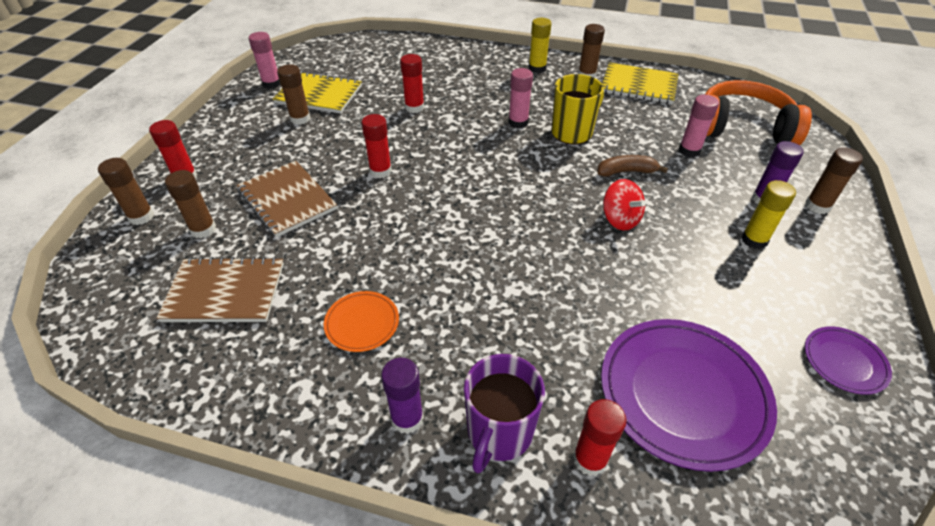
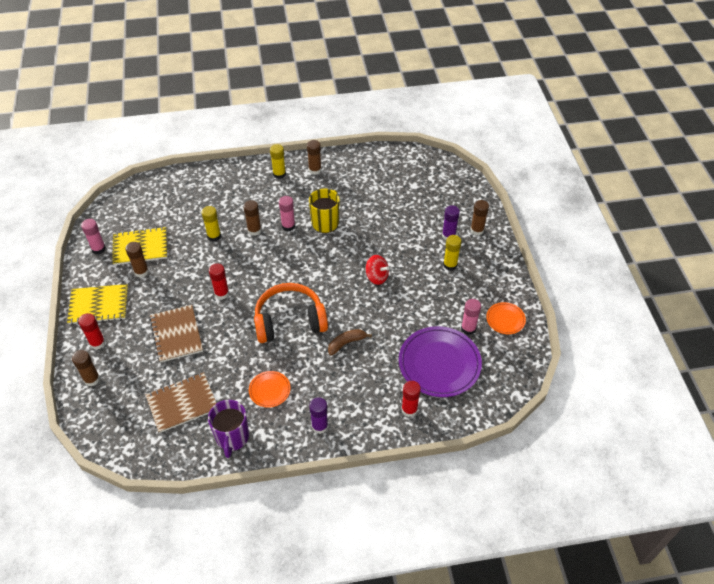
camera: 25 degrees left, 5 degrees up
brown glue stick [165,170,216,238] -> brown glue stick moved to [243,200,261,236]
brown notebook [237,161,337,237] -> brown notebook turned 45 degrees clockwise [150,305,203,363]
red glue stick [400,54,424,113] -> yellow glue stick [202,206,221,242]
purple mug [464,354,545,473] -> purple mug moved to [208,400,249,458]
brown banana [597,155,668,177] -> brown banana moved to [328,329,372,356]
yellow notebook [602,62,679,104] -> yellow notebook moved to [67,284,128,325]
pink glue stick [679,94,719,157] -> pink glue stick moved to [461,299,481,335]
orange headphones [705,80,812,145] -> orange headphones moved to [254,283,328,343]
purple plate [805,327,892,395] -> orange plate [486,302,526,334]

